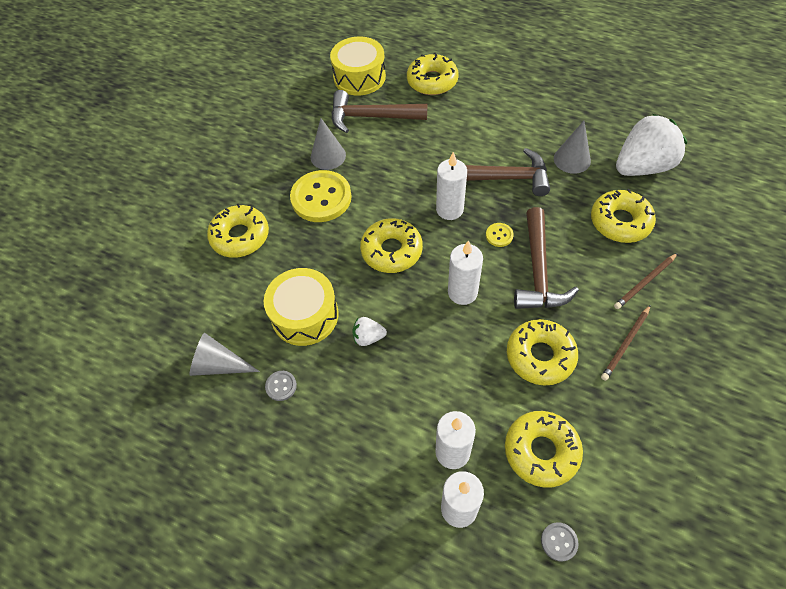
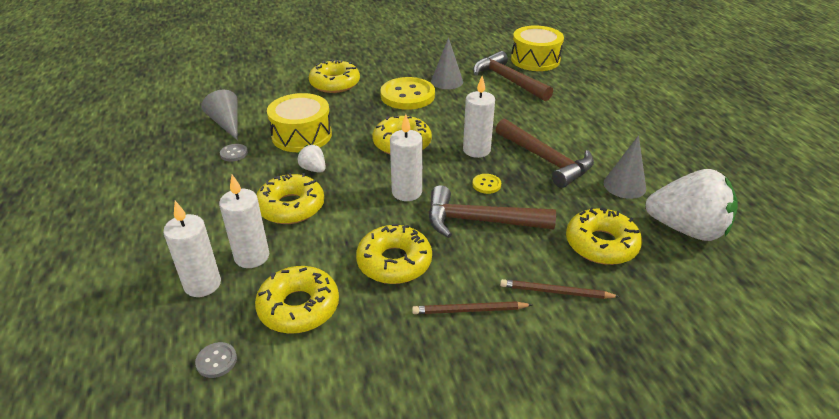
camera: 45 degrees right, 20 degrees down
yellow donut [407,53,459,95] -> yellow donut moved to [257,173,324,224]
brown hammer [514,207,579,309] -> brown hammer turned 45 degrees clockwise [429,185,556,238]

